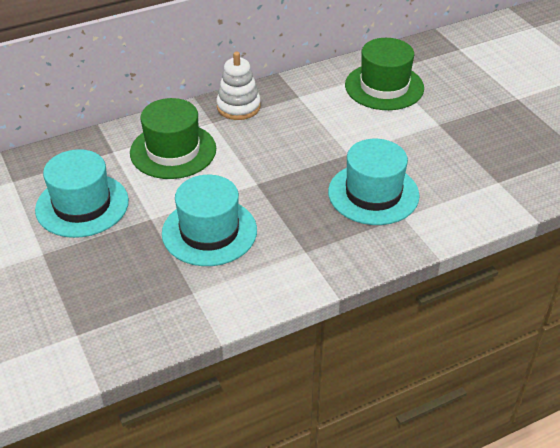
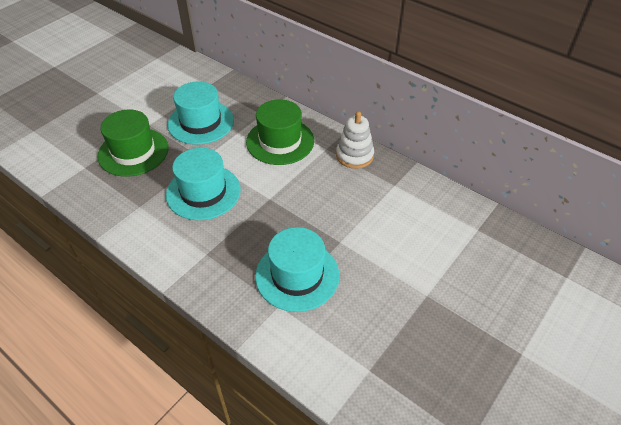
camera: 65 degrees right, 5 degrees up
green hat [345,38,424,110] -> green hat moved to [97,109,169,177]

